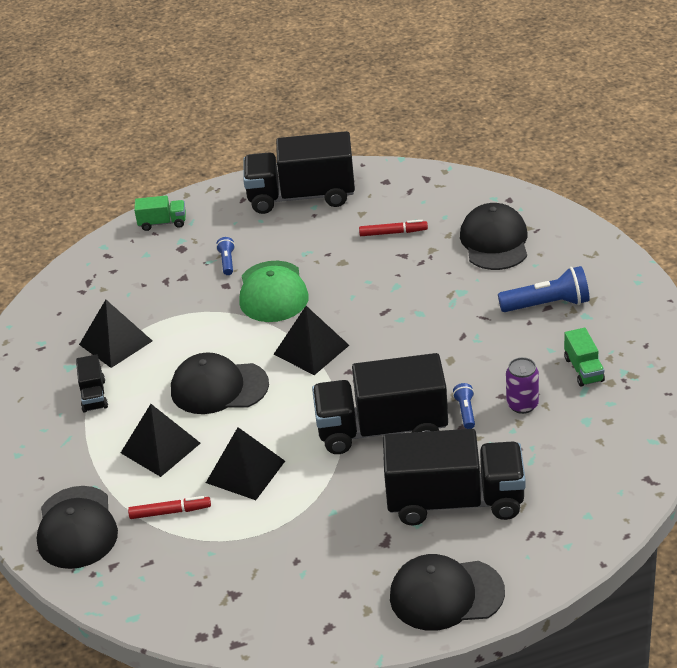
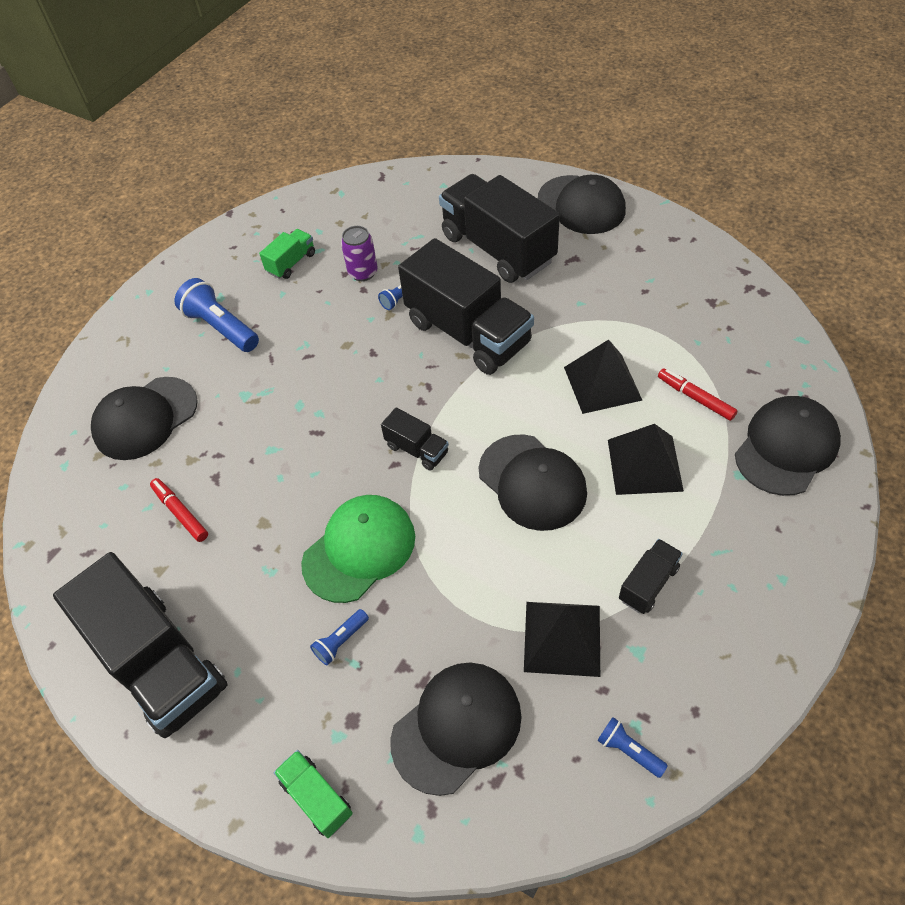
camera: 130 degrees left, 15 degrees up
black pyramid [274,306,349,375] -> black truck [381,407,449,471]
none -> black cap [390,663,522,796]
none -> blue flashlight [597,717,668,778]

